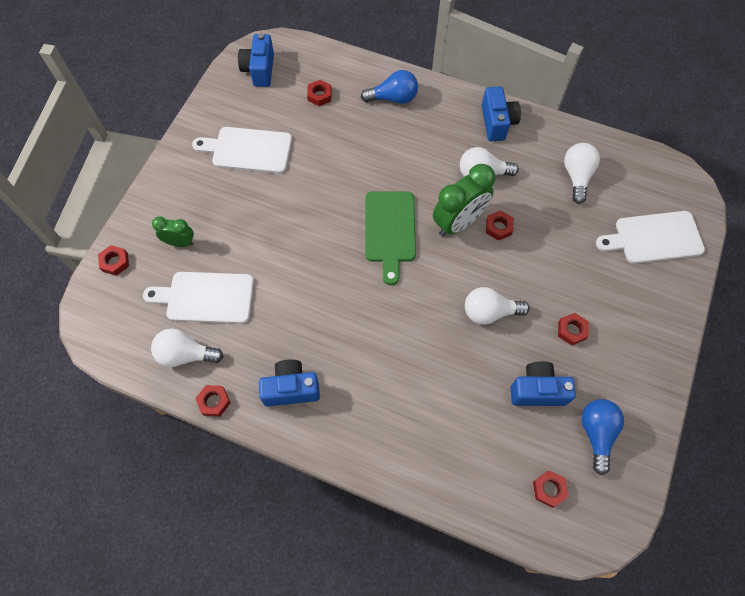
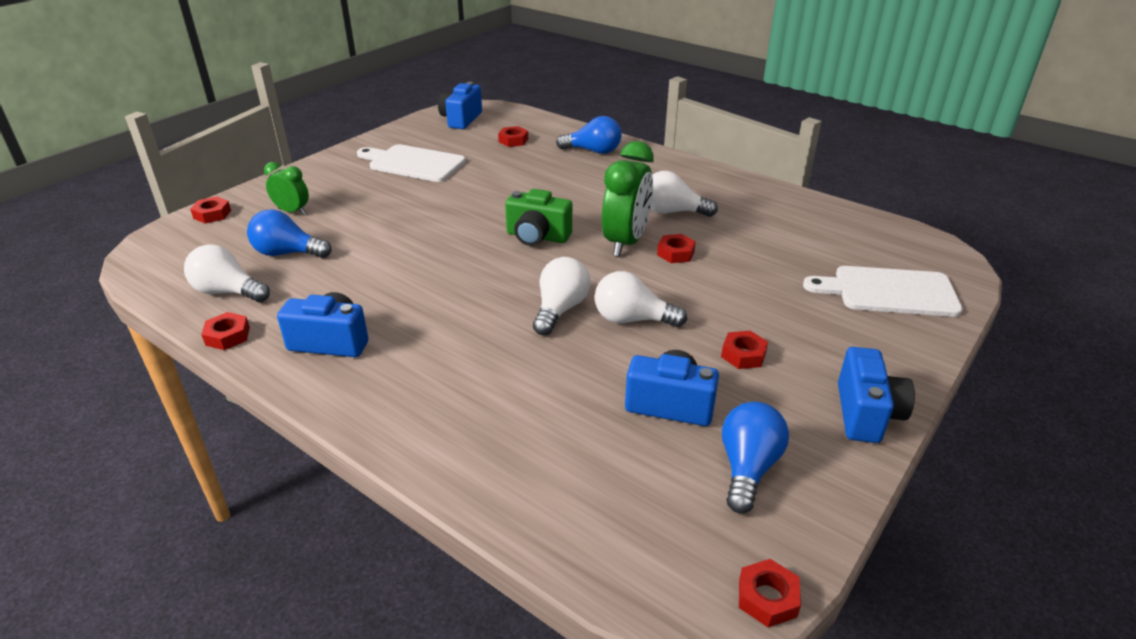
camera: 15 degrees right, 30 degrees down
white cutting board [143,272,254,324] -> blue light bulb [247,210,331,258]
green cutting board [365,191,416,285] -> green camera [505,189,572,246]
green clock [433,164,495,236] -> green clock turned 45 degrees counterclockwise [602,141,654,257]
blue camera [482,86,521,141] -> blue camera moved to [838,347,915,443]
red nut [533,470,569,508] -> red nut moved to [739,559,801,628]
white light bulb [564,143,600,204] -> white light bulb moved to [533,257,590,335]

